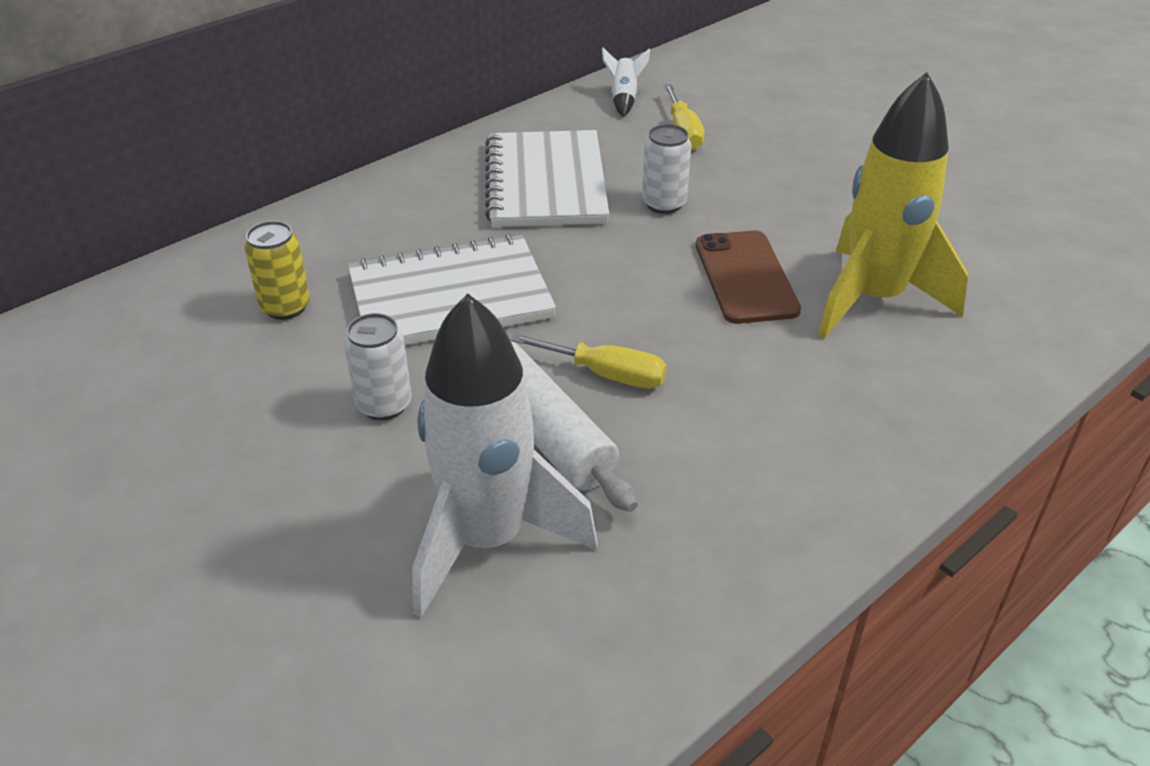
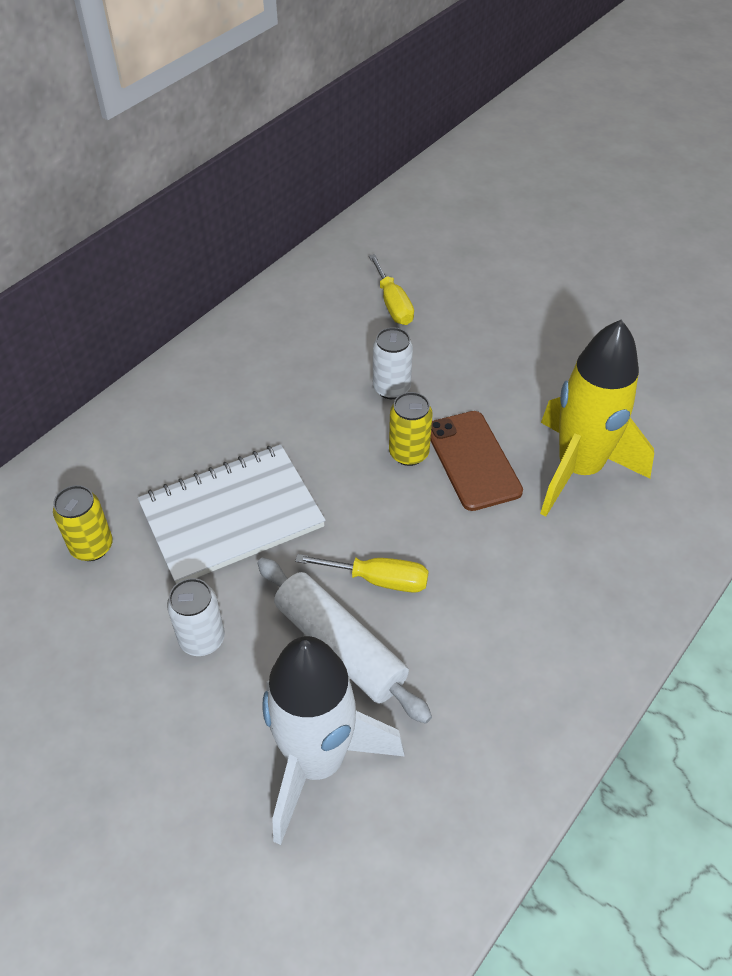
camera: 10 degrees left, 10 degrees up
white notebook [485,130,609,227] -> none
white rocket [602,48,650,117] -> none
none -> yellow can [389,392,433,466]

